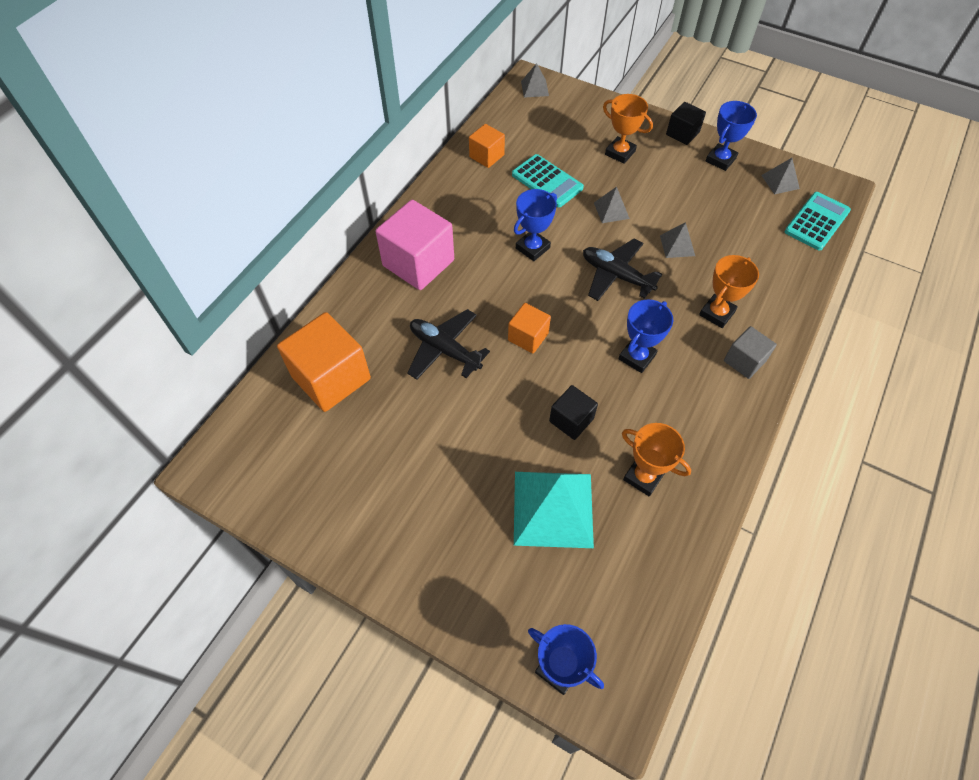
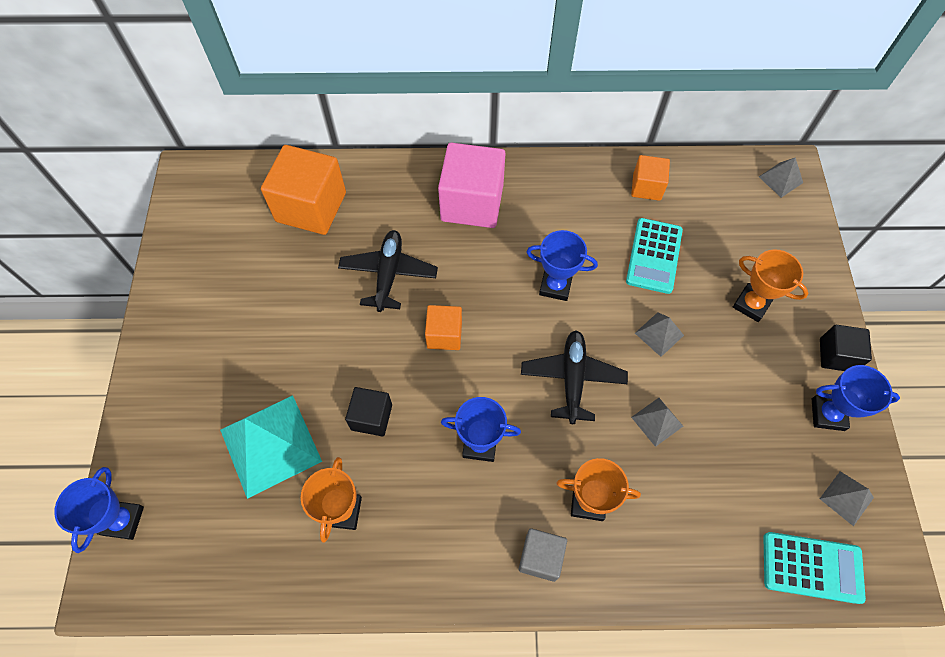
camera: 60 degrees right, 5 degrees up
orange trophy [603,94,653,164] -> orange trophy turned 60 degrees counterclockwise [733,250,808,322]

